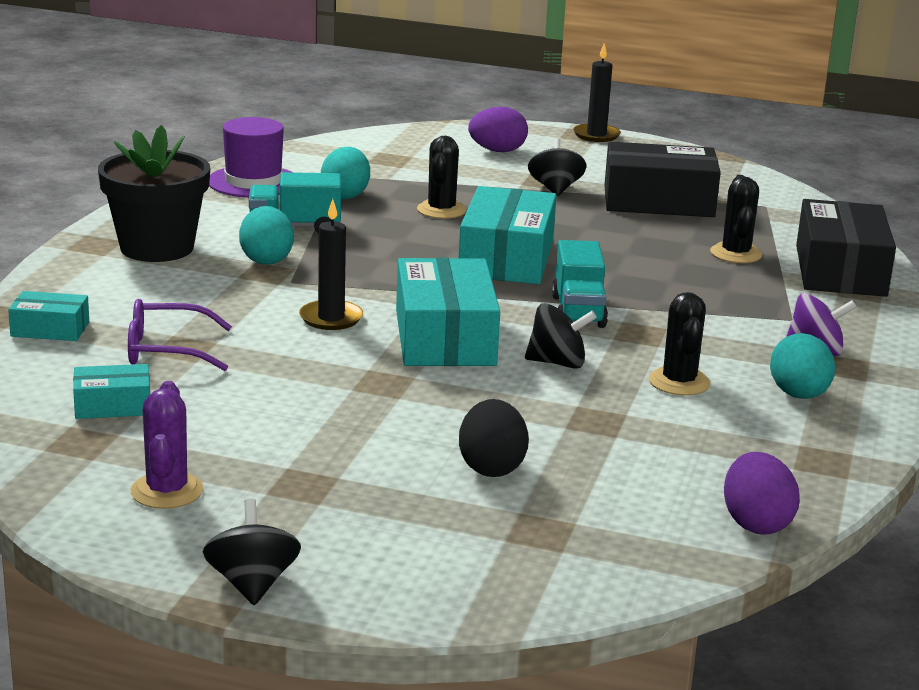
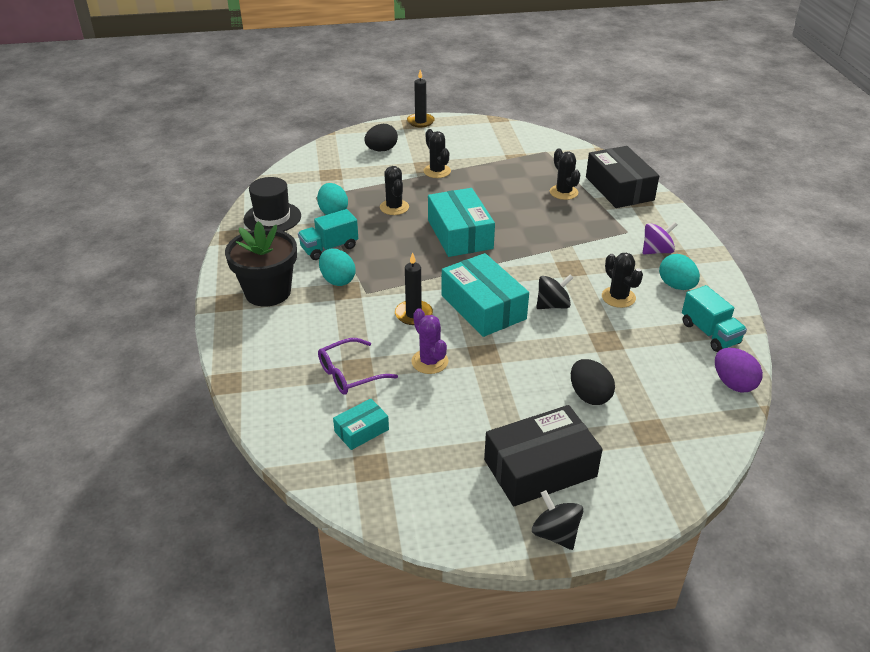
camera: 25 degrees left, 15 degrees up
turquoise box [8,291,89,341] -> none
purple cactus [131,381,203,509] -> purple cactus moved to [411,308,448,374]
purple hat [209,117,291,198] -> black hat [244,177,301,231]
purple egg [468,107,528,152] -> black egg [364,124,398,151]
black spinning top [528,138,586,196] -> black cactus [423,129,451,178]
turquoise truck [552,240,608,328] -> turquoise truck moved to [682,285,747,352]
black box [604,142,721,217] -> black box moved to [484,405,603,506]

